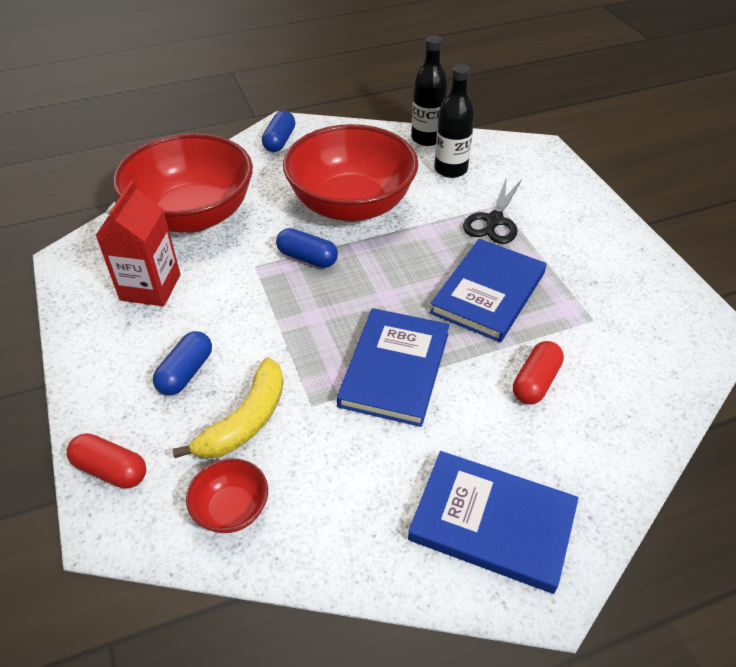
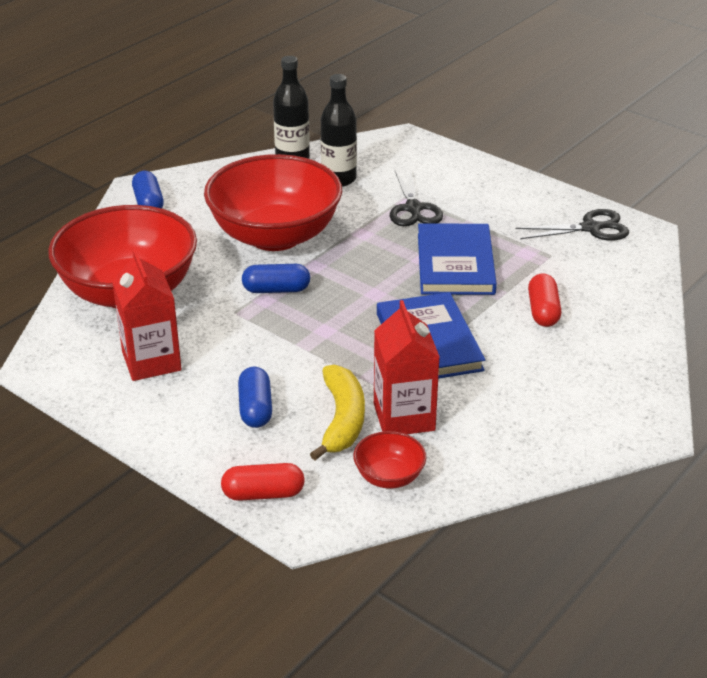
camera: 30 degrees left, 10 degrees down
blue book [408,451,578,594] -> none
none -> red carton [374,300,439,434]
none -> black scissors [516,209,629,241]

